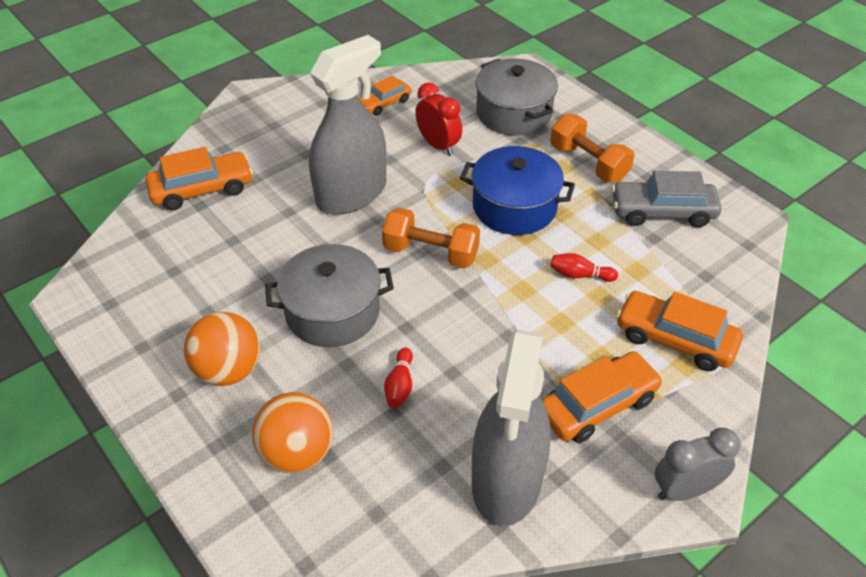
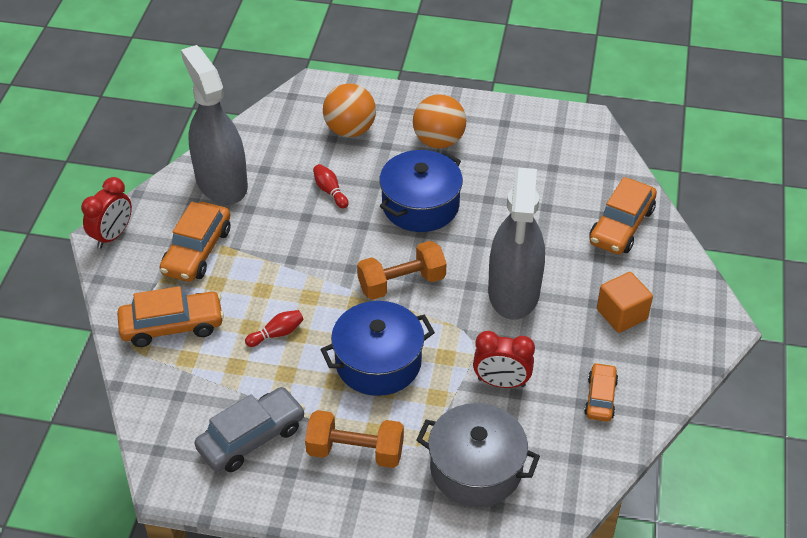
camera: 140 degrees right, 0 degrees up
grey pot [265,244,394,347] -> blue pot [379,150,463,232]
grey clock [655,428,740,501] -> red clock [81,177,132,249]
none -> orange cube [597,272,653,333]

